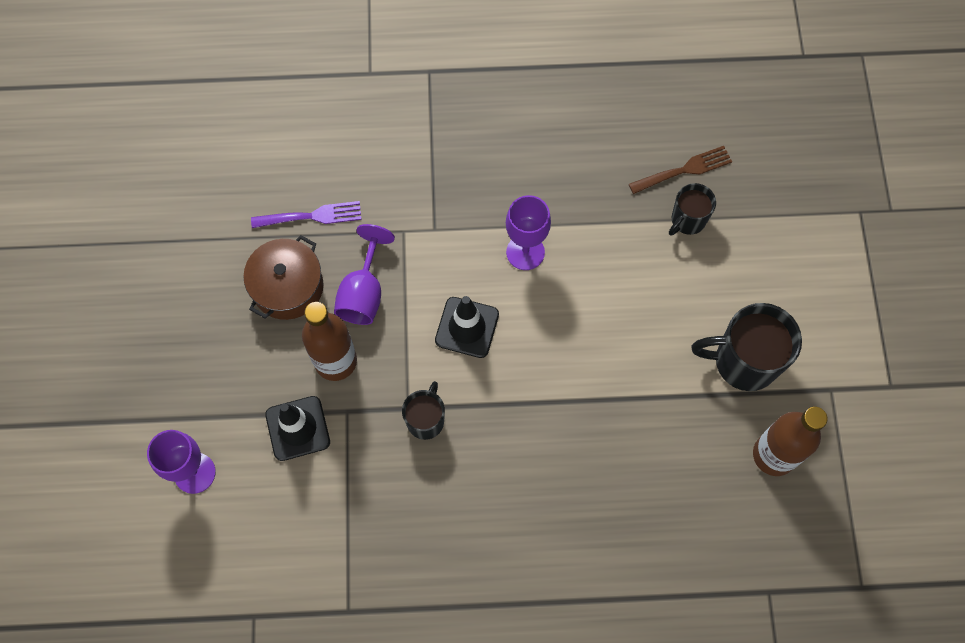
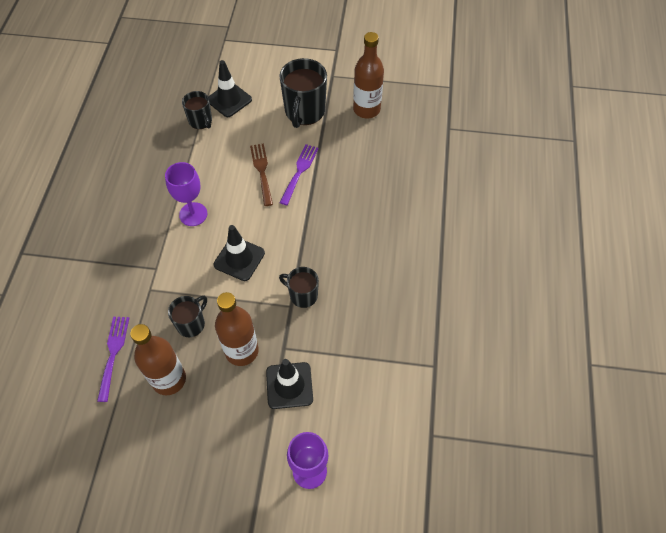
camera: 80 degrees left, 10 degrees down
brown pot [244,235,323,320] -> brown bottle [130,324,186,396]
purple goblet [334,224,395,325] -> black mug [168,296,207,337]
brown fork [629,146,732,194] -> brown fork moved to [250,144,273,206]
none -> black traffic cone [208,60,252,117]
none -> purple fork [279,144,319,205]

